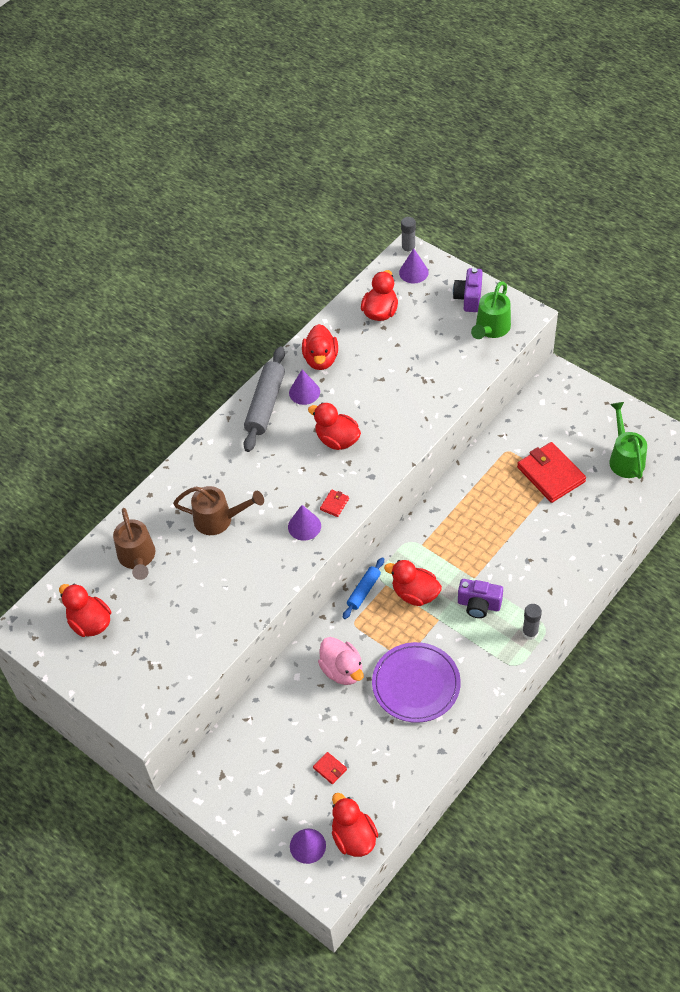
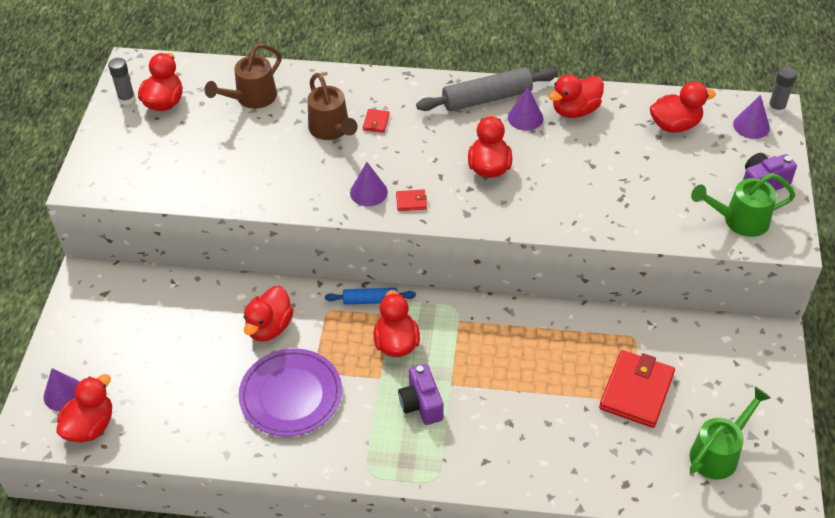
camera: 55 degrees right, 5 degrees down
red wallet [313,752,347,784] -> red wallet moved to [363,109,390,133]
pink duck [318,637,364,685] -> red duck [244,286,294,342]
grey glue stick [522,604,542,640] -> grey glue stick moved to [108,58,135,105]

